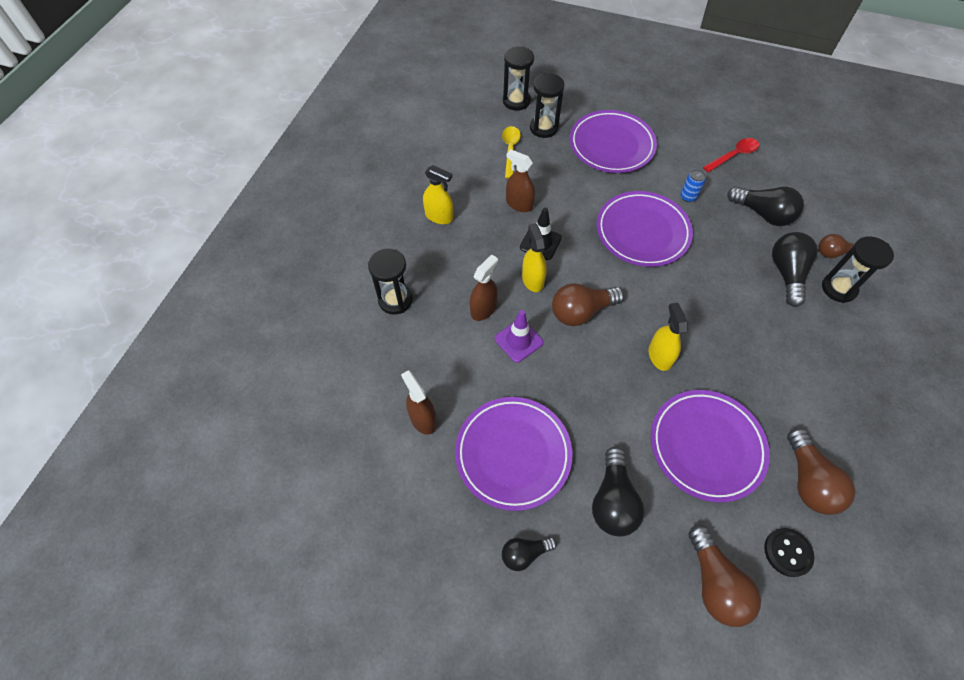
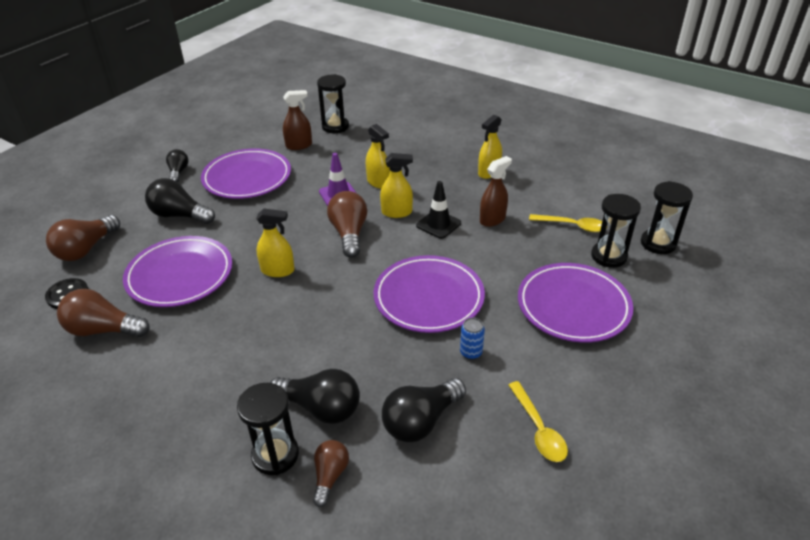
camera: 105 degrees right, 20 degrees down
black hourglass [368,248,413,315] -> black hourglass moved to [317,74,349,133]
brown spray bottle [470,254,498,321] -> yellow spray bottle [366,124,390,189]
brown light bulb [688,525,761,627] -> brown light bulb turned 60 degrees counterclockwise [46,215,120,261]
red spoon [703,138,759,172] -> yellow spoon [509,381,568,462]

